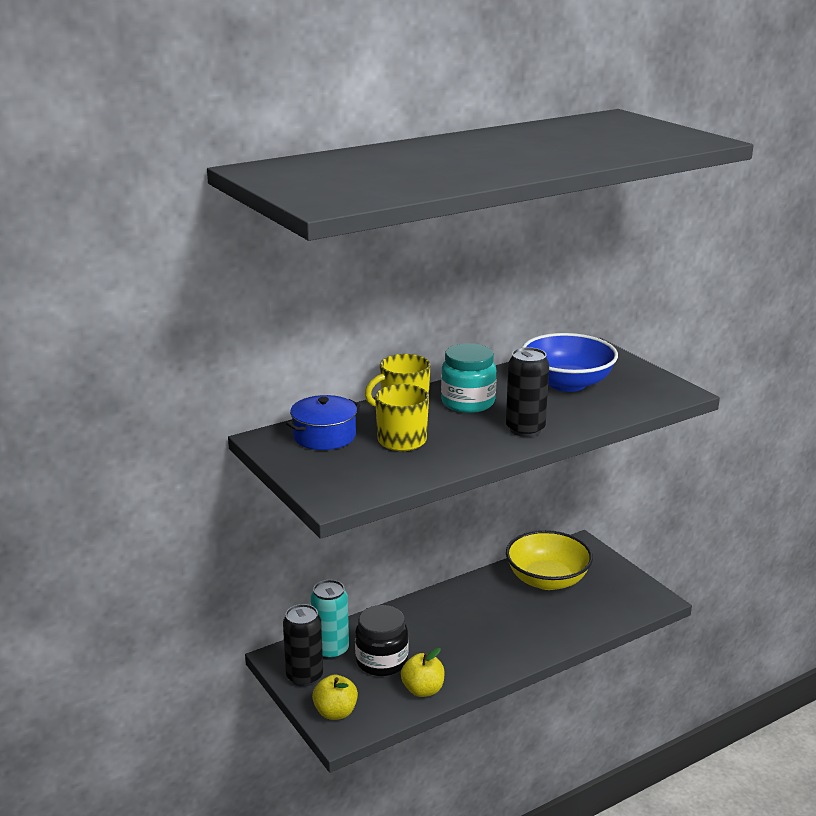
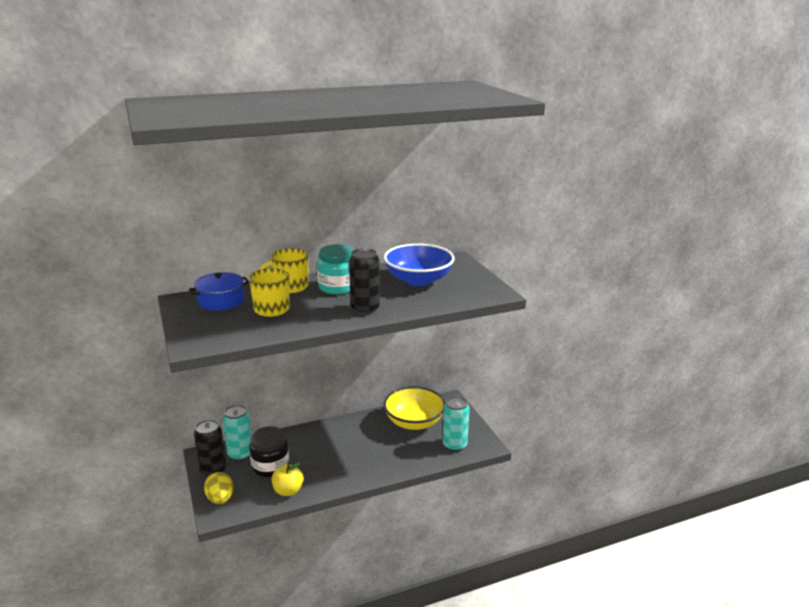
camera: 10 degrees right, 0 degrees up
yellow apple [312,674,358,720] -> yellow egg [204,472,233,504]
none -> turquoise can [443,396,470,452]

